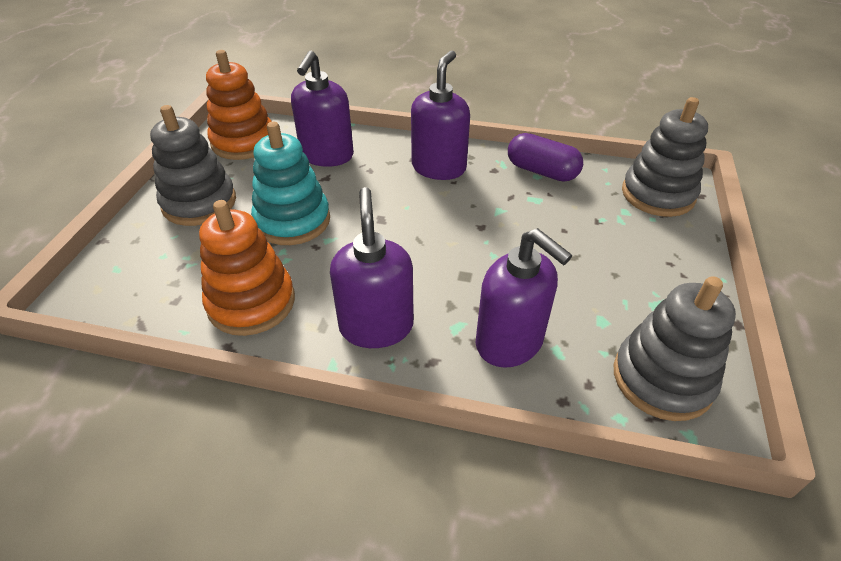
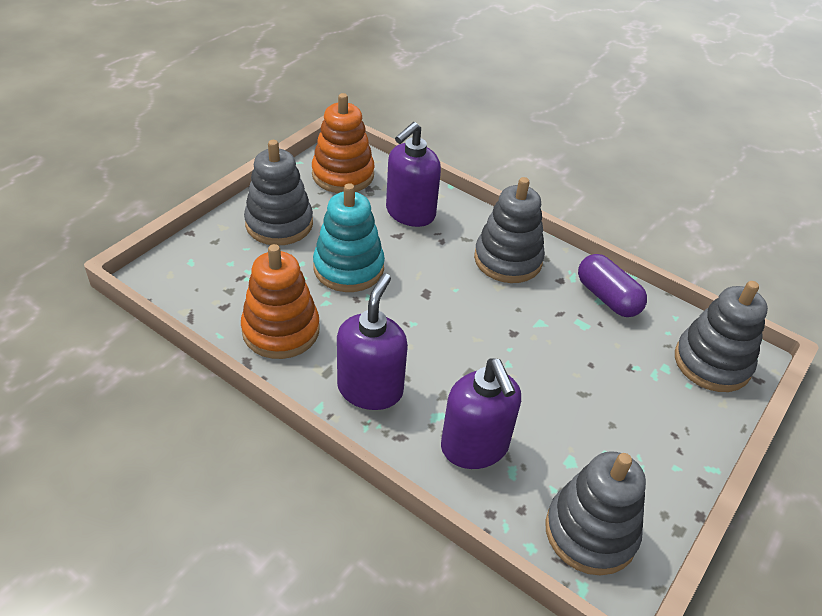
camera: 20 degrees right, 0 degrees up
purple soap dispenser [411,50,470,180] -> grey stacking toy [474,177,545,283]

